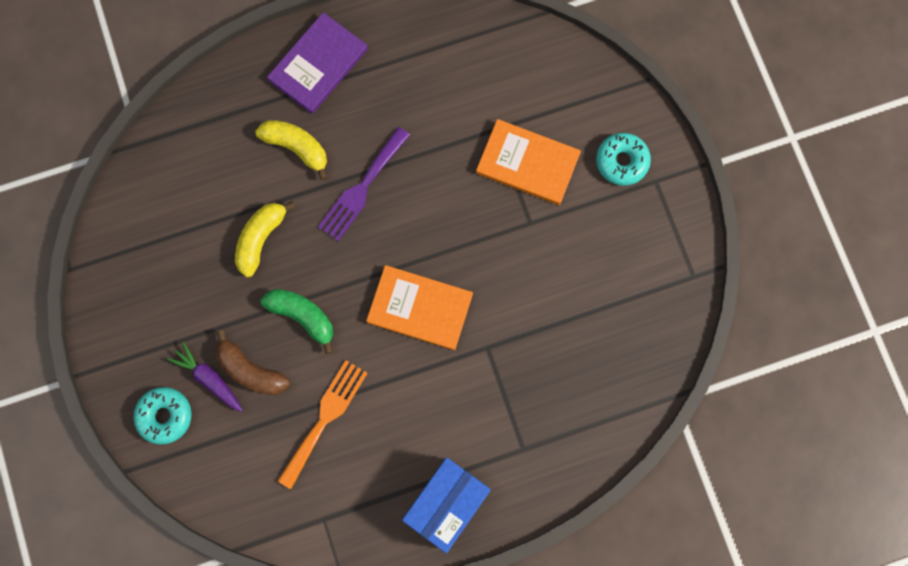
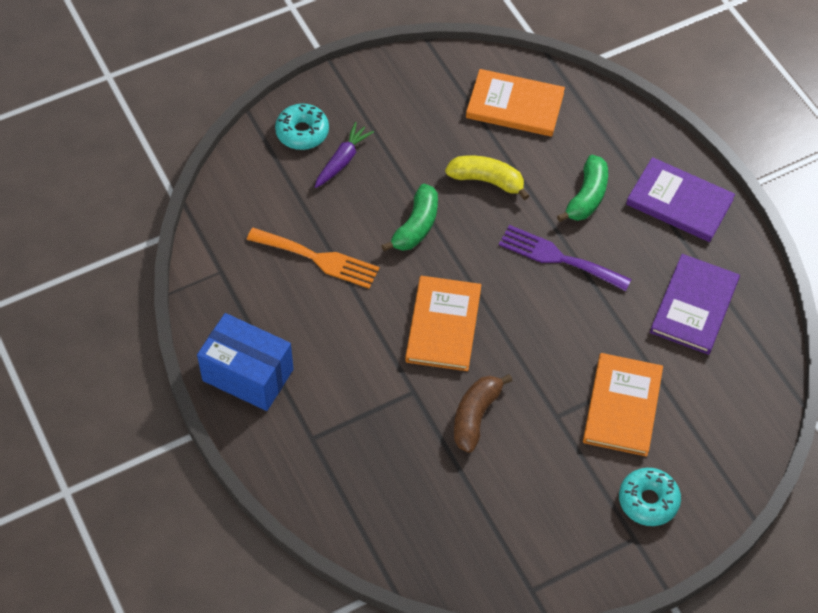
camera: 80 degrees right, 20 degrees down
brown banana [216,330,290,395] -> brown banana moved to [454,374,512,453]
yellow banana [255,120,328,180] -> green banana [557,155,608,222]
none -> orange book [466,69,565,137]
none -> purple book [650,254,740,355]

